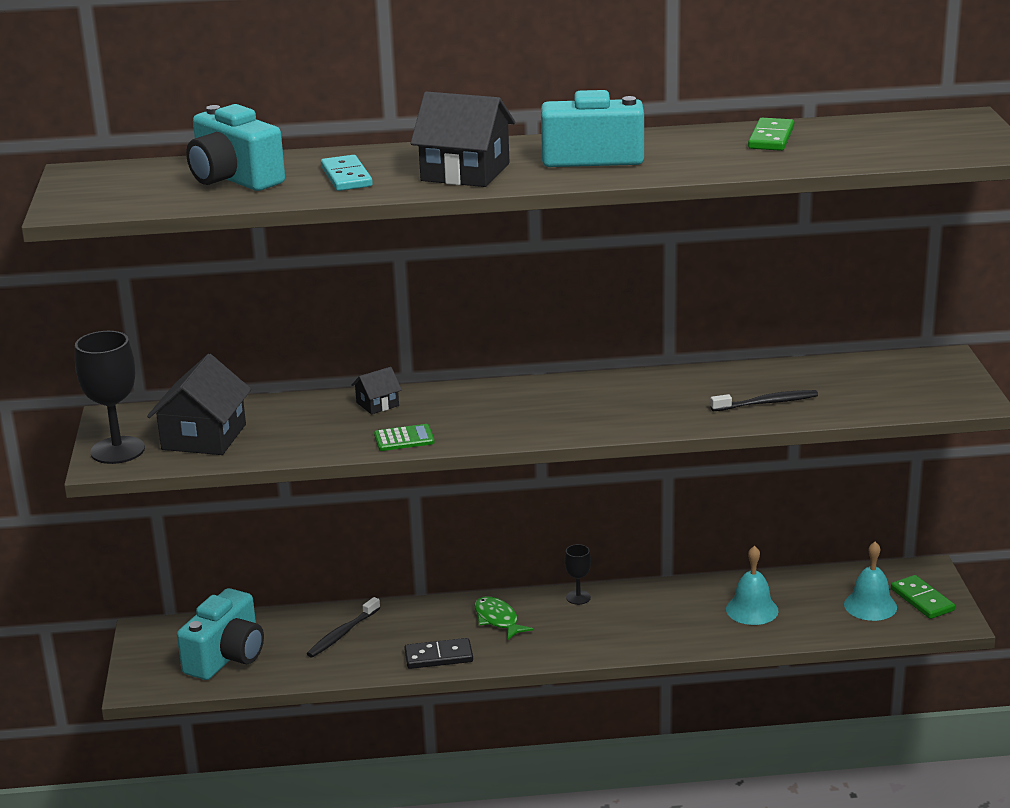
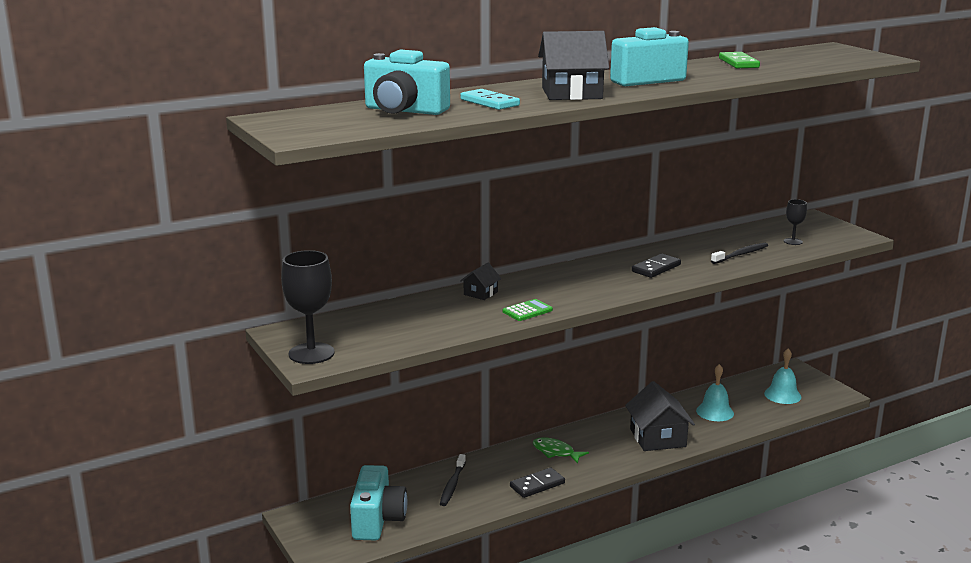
camera: 25 degrees left, 5 degrees down
black house [147,354,251,455] -> black house moved to [625,381,695,451]
black goblet [565,544,591,605] -> black goblet moved to [784,199,807,245]
green domino [891,575,955,619] -> none
none -> black domino [632,254,681,278]

